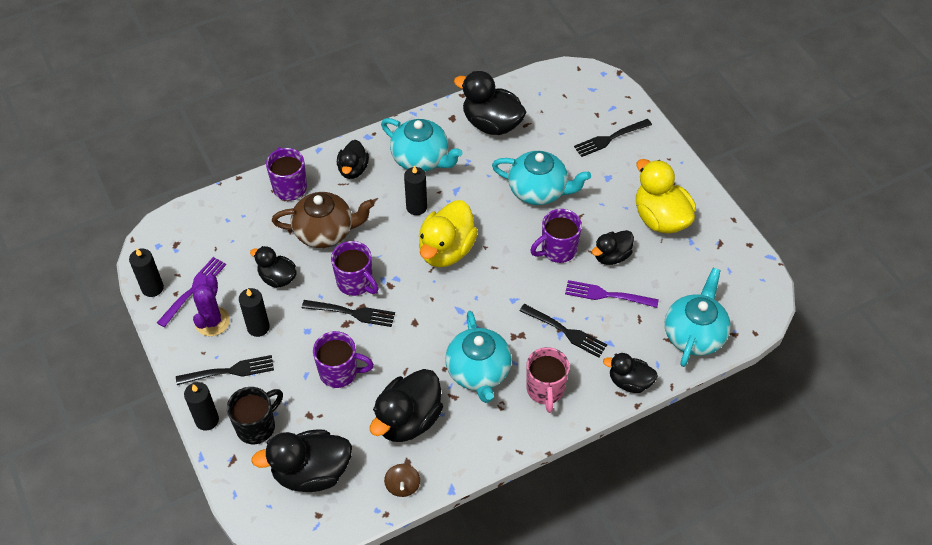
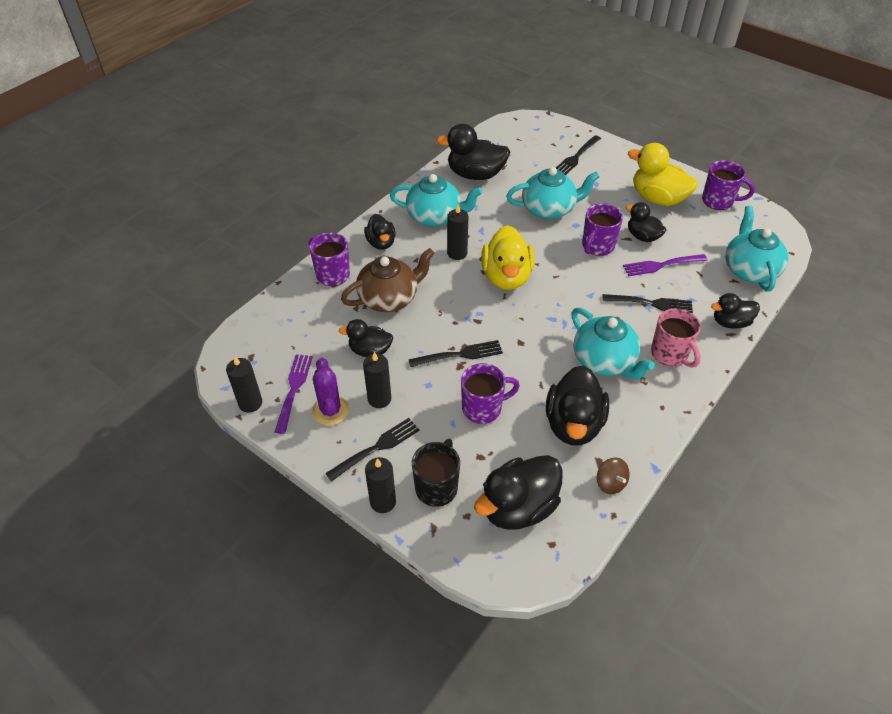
camera: 25 degrees left, 5 degrees down
purple mug [331,241,379,296] -> purple mug moved to [702,160,755,210]
black duck [592,230,634,265] -> black duck turned 105 degrees clockwise [626,202,666,242]

